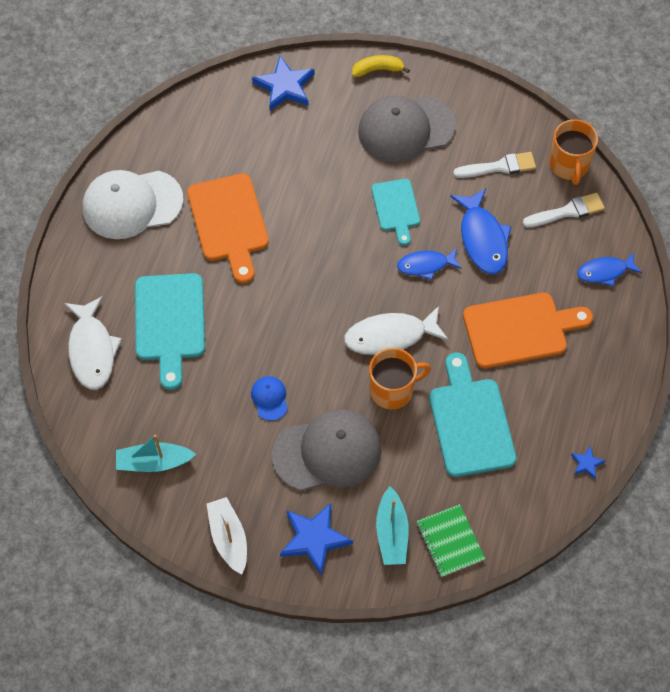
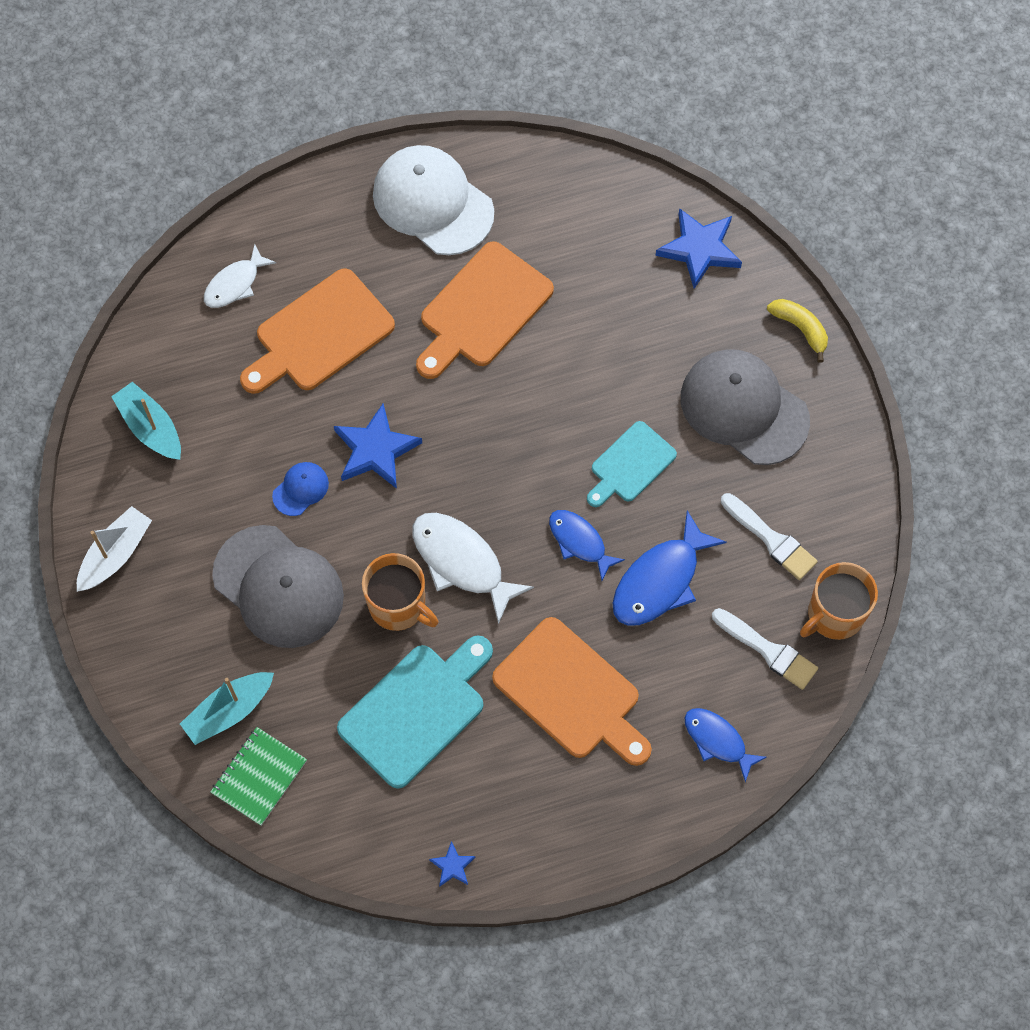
camera: 55 degrees right, 5 degrees up
white fish [64,296,122,390] -> white fish [204,244,276,308], size x0.64
turquoise cutting board [135,273,205,390] -> orange cutting board [240,268,395,394]
blue star [280,503,353,575] -> blue star moved to [334,404,422,489]

